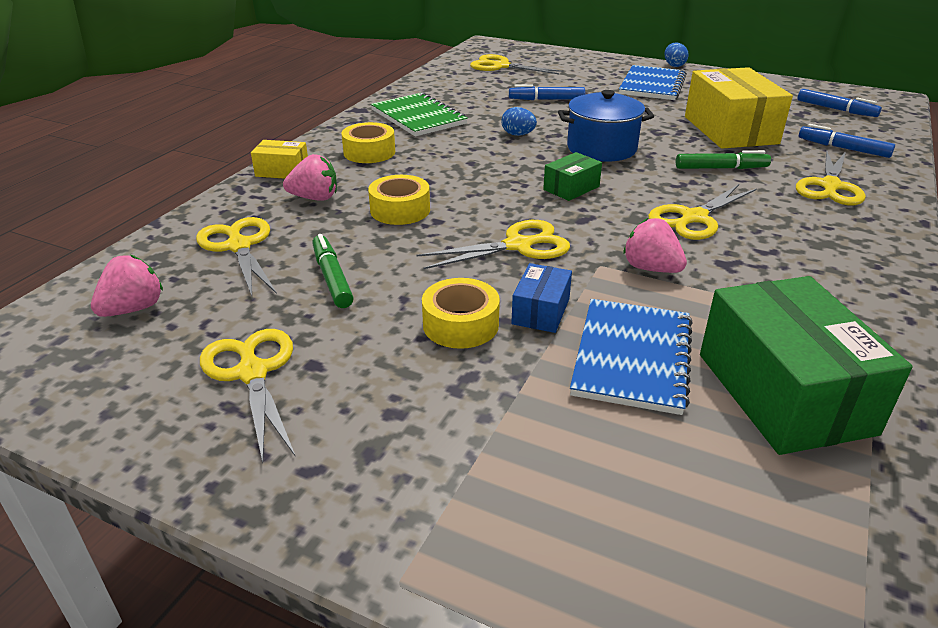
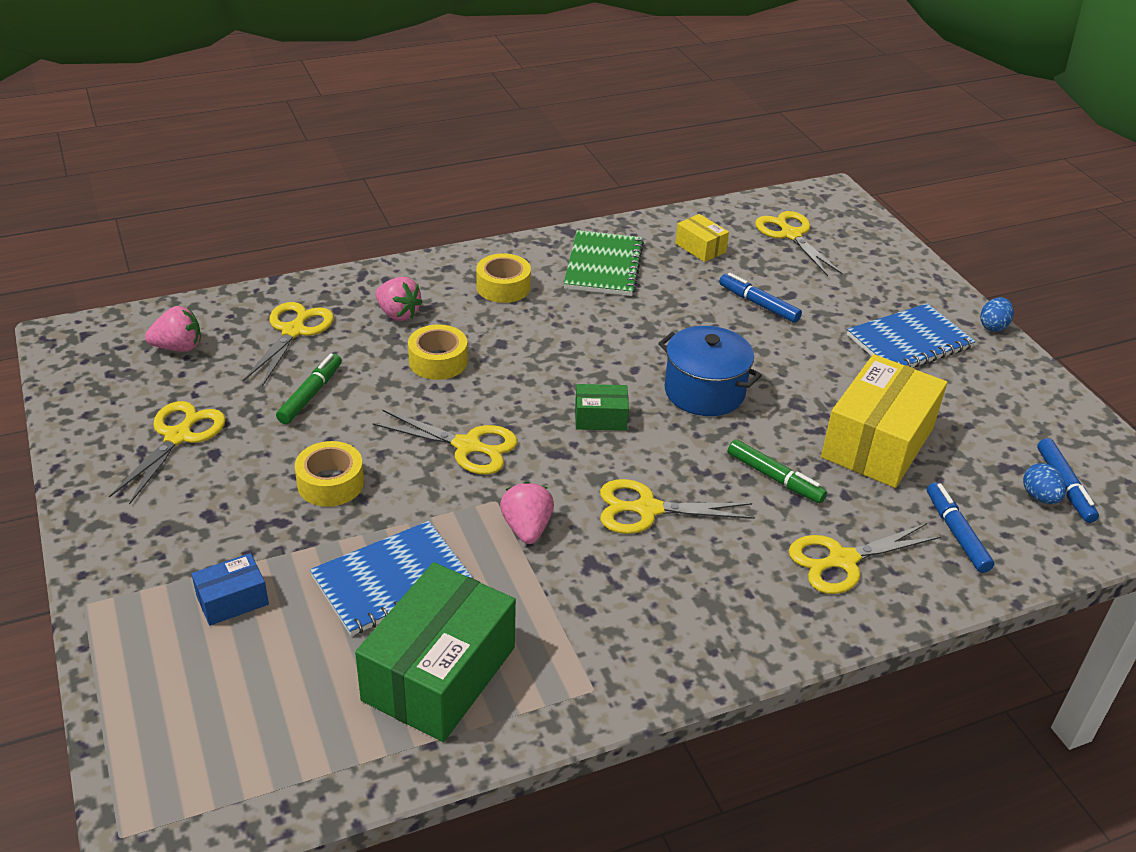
camera: 40 degrees right, 5 degrees up
yellow box [251,140,308,179] -> yellow box moved to [675,214,729,262]
blue egg [501,107,537,136] -> blue egg moved to [1023,463,1066,504]
blue box [511,263,572,333] -> blue box moved to [191,553,269,626]

